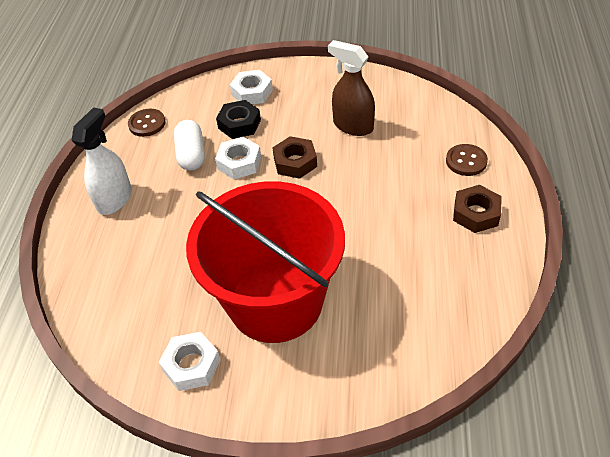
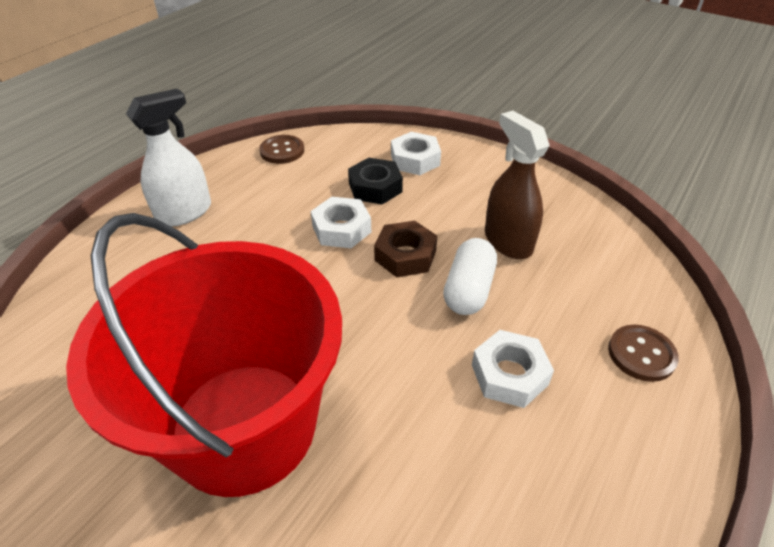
camera: 25 degrees right, 5 degrees down
white nut [159,332,221,391] -> white nut moved to [472,330,554,408]
white capsule [174,120,205,171] -> white capsule moved to [443,238,497,315]
brown nut [453,185,502,233] -> none

